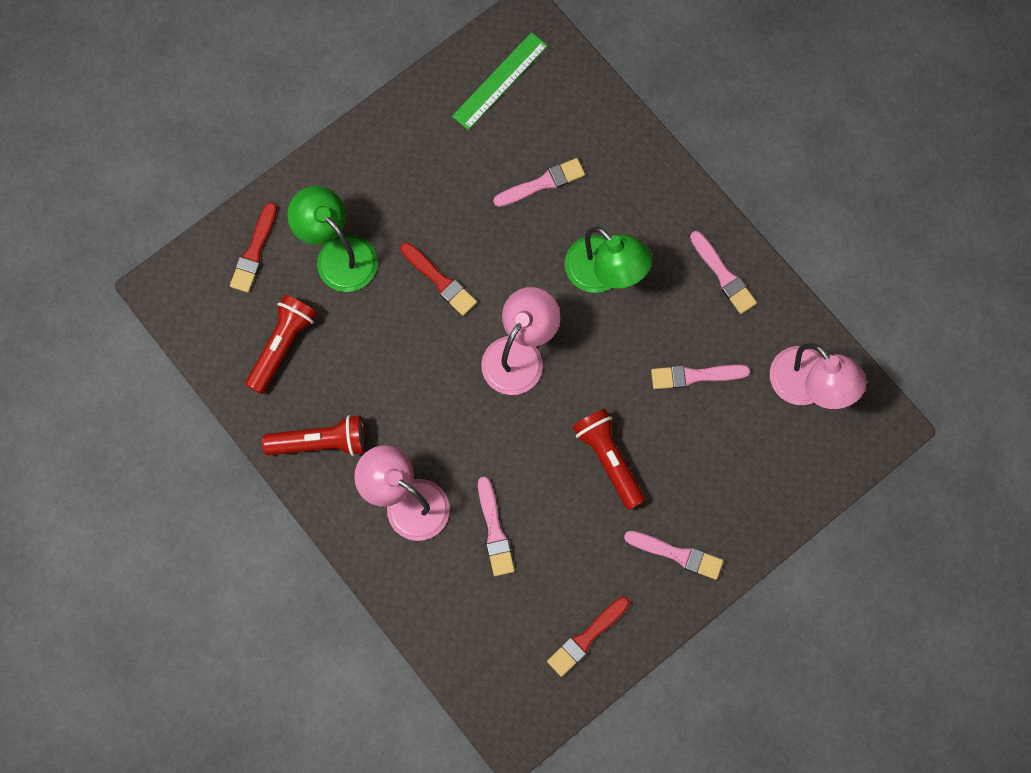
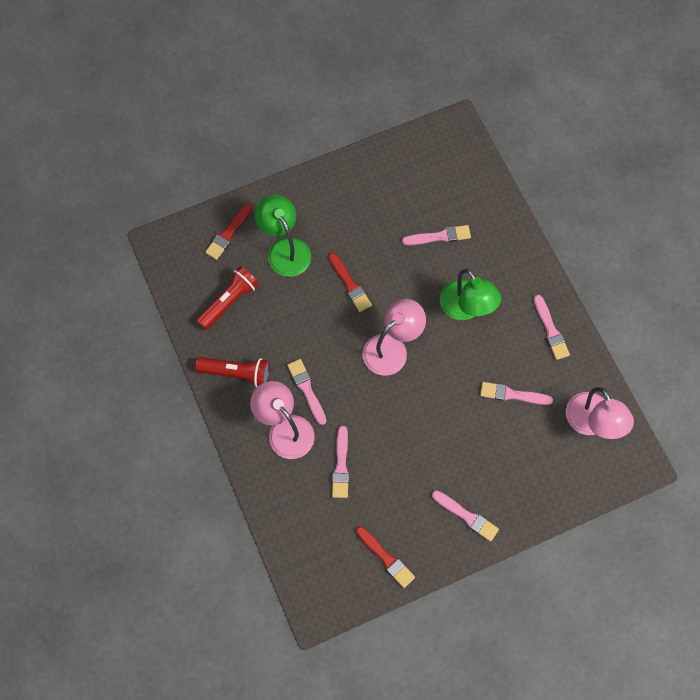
camera: 15 degrees right, 5 degrees down
green ruler [452,32,548,130] -> none
red brush [547,597,629,677] -> red brush turned 105 degrees counterclockwise [356,526,415,588]
red flashlight [572,409,645,510] -> none
none -> pink brush [287,359,326,425]

